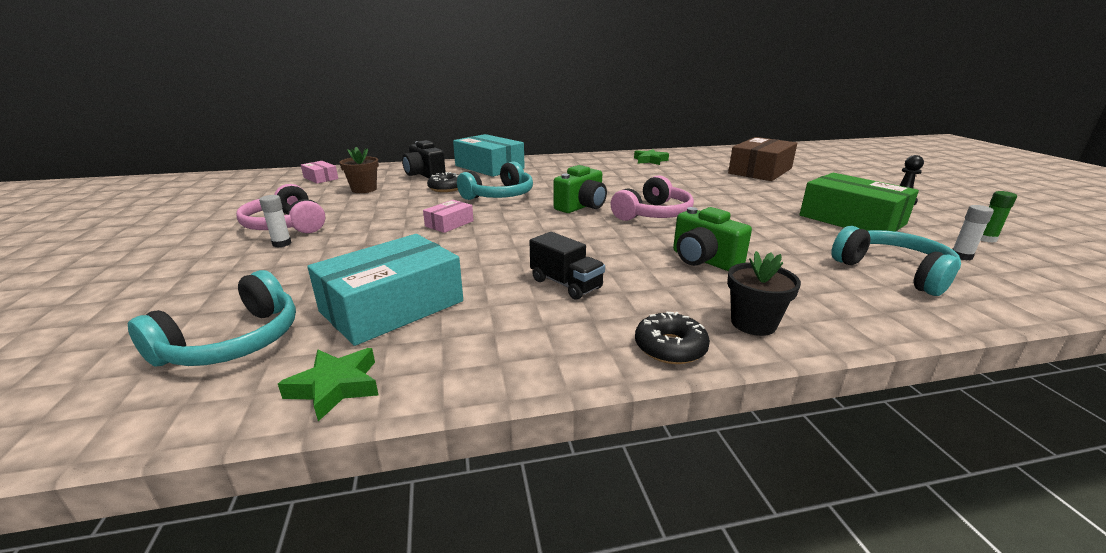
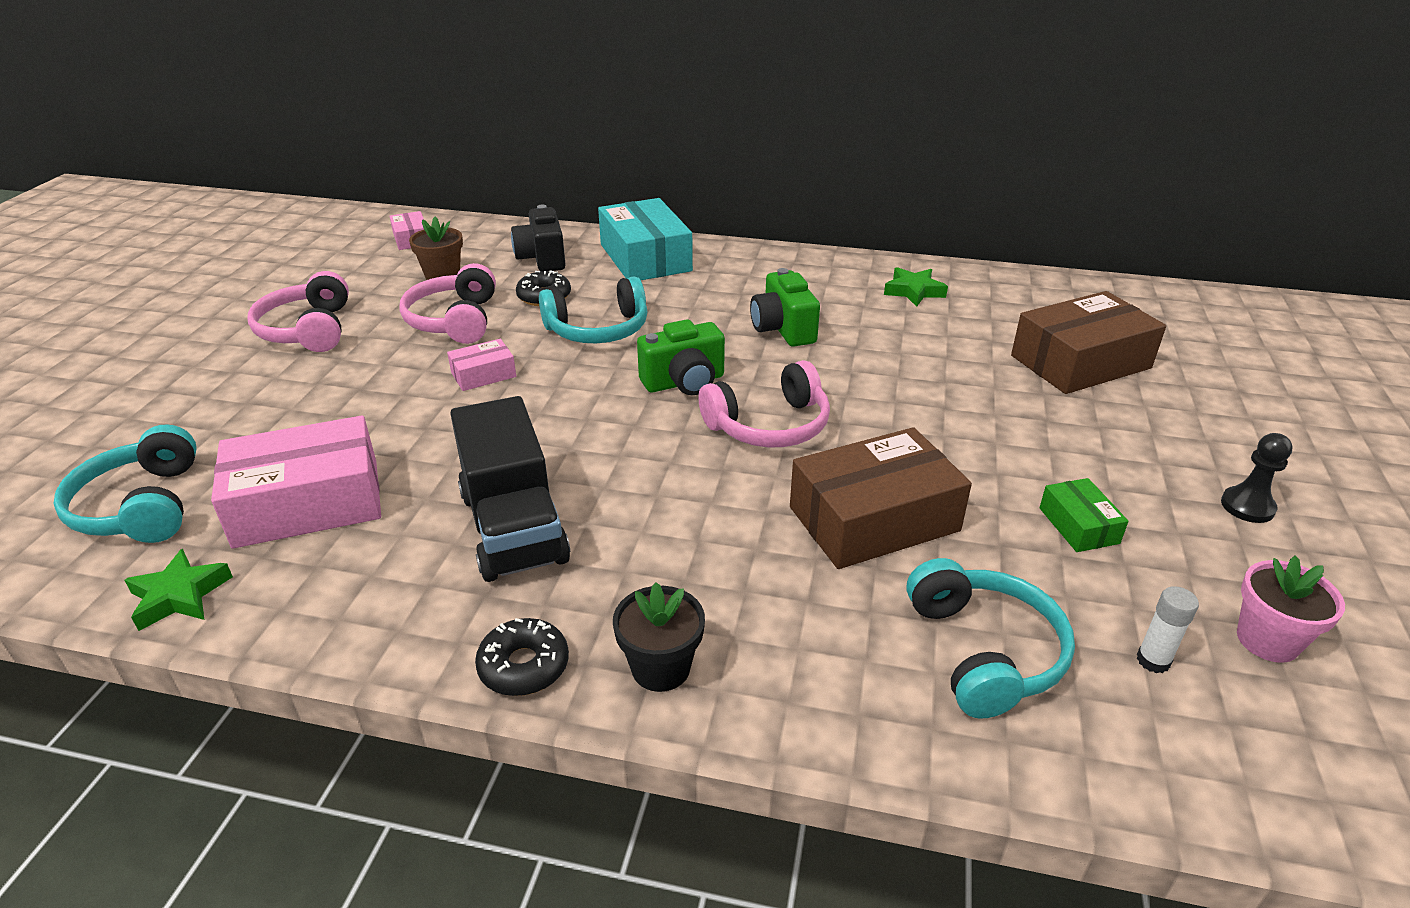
camera: 25 degrees right, 10 degrees up
turquoise headphones [128,270,296,367] -> turquoise headphones turned 105 degrees clockwise [54,424,197,543]
white glue stick [259,195,292,247] -> none
turquoise box [307,234,463,346] -> pink box [211,416,381,549]
black truck [530,232,605,300] -> black truck [450,396,570,582], size x1.74
green camera [673,207,752,271] -> green camera moved to [750,268,820,347]
green box [799,173,919,232] -> green box [1039,478,1129,552], size x0.49
green glue stick [981,191,1017,243] -> pink flower pot [1237,555,1345,663]
none -> pink headphones [399,263,496,344]
none -> brown box [790,427,972,569]

